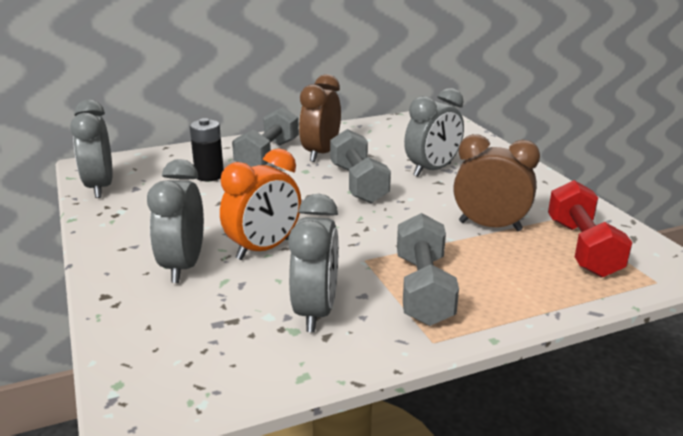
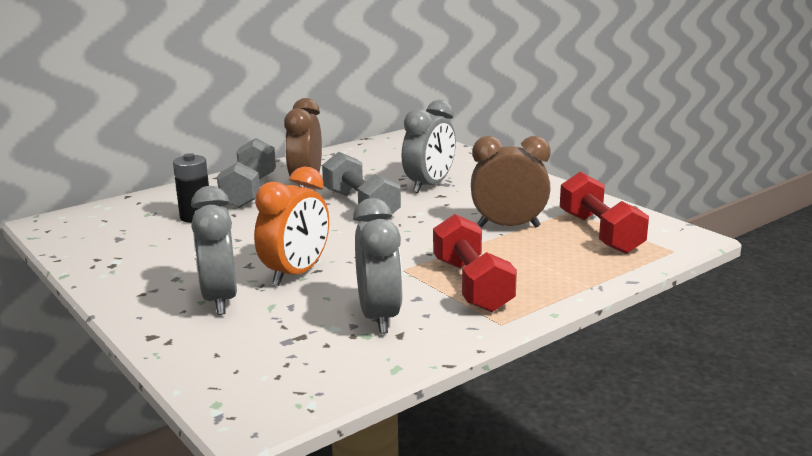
camera: 15 degrees left, 5 degrees down
grey clock [70,100,113,198] -> none
grey dumbbell [397,213,459,326] -> red dumbbell [433,214,517,312]

